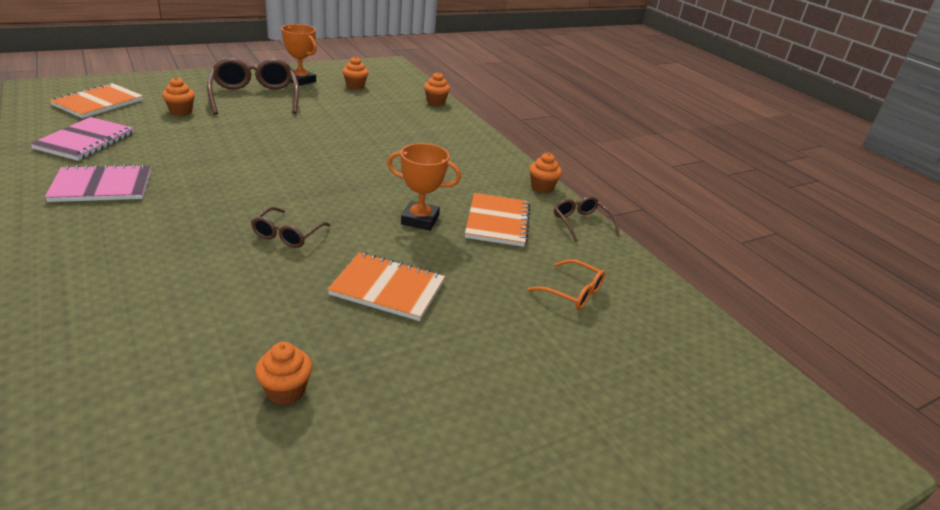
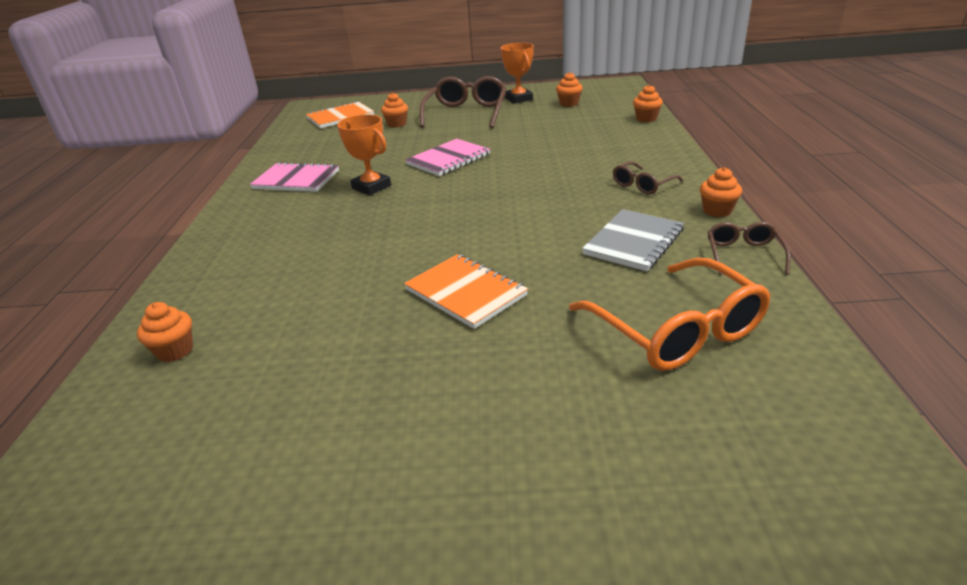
camera: 35 degrees right, 0 degrees up
pink notebook [30,117,134,161] -> pink notebook moved to [405,139,491,176]
brown glasses [251,207,330,248] -> brown glasses moved to [613,161,683,195]
orange cupcake [255,342,313,405] -> orange cupcake moved to [137,302,193,362]
orange trophy [387,143,461,231] -> orange trophy moved to [337,114,391,195]
orange notebook [465,193,530,247] -> grey notebook [582,209,684,271]
orange glasses [528,259,605,310] -> orange glasses [569,258,771,371], size x1.90

